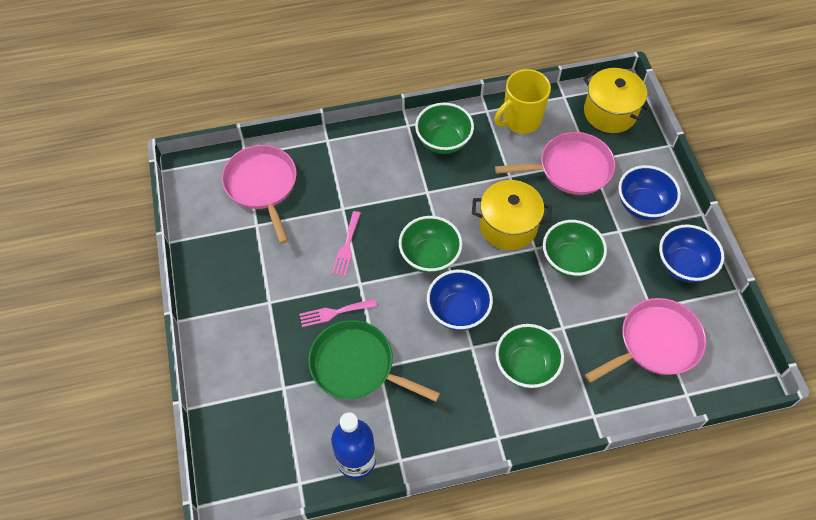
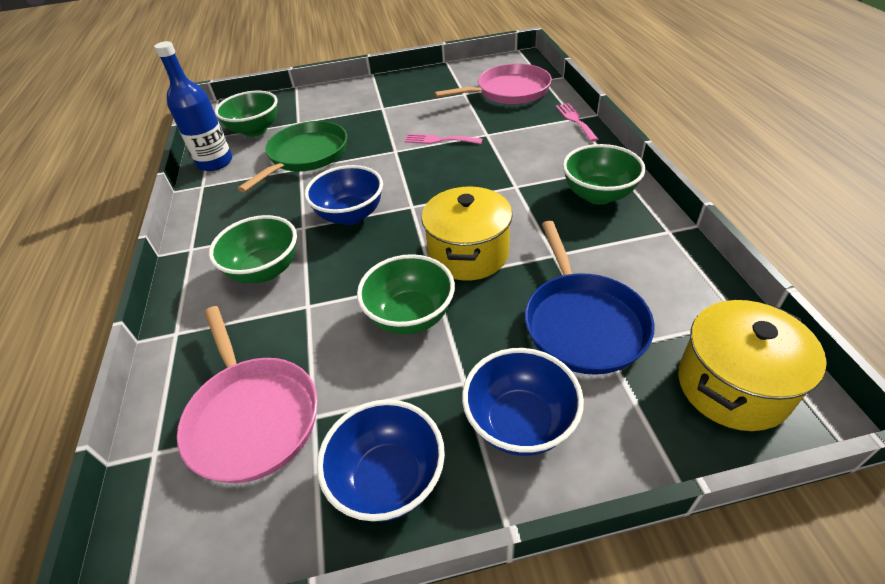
camera: 95 degrees right, 15 degrees down
pink fork [300,299,377,327] -> pink fork moved to [556,103,598,142]
green bowl [399,216,463,273] -> green bowl moved to [215,91,278,137]
yellow mug [494,69,551,134] -> none
pink pan [495,132,615,195] -> blue pan [525,221,655,375]

